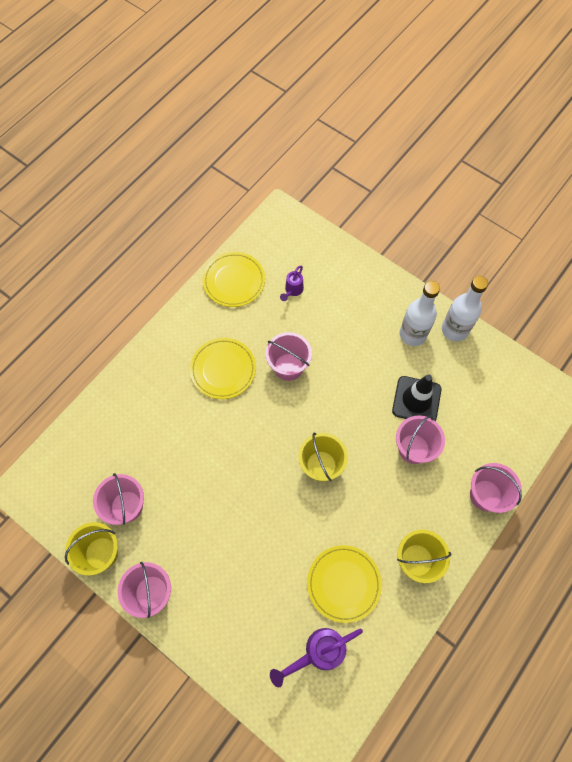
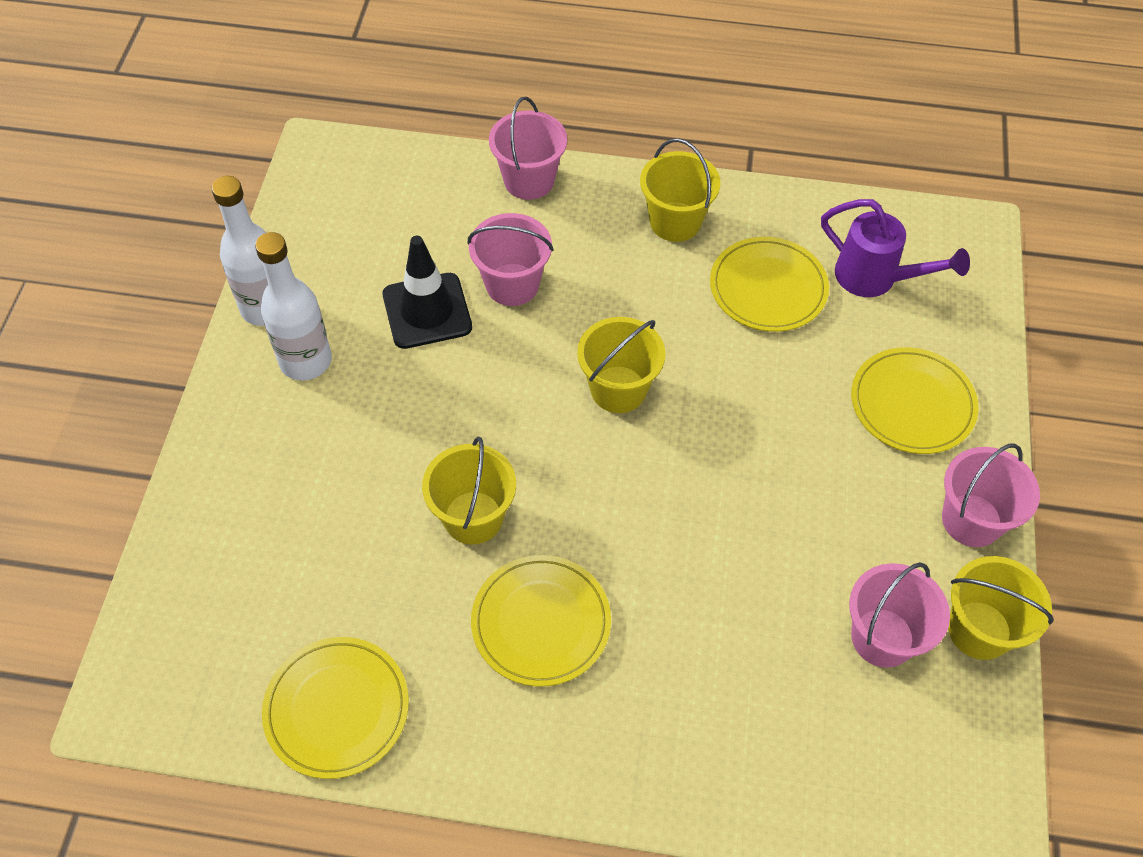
camera: 120 degrees left, 10 degrees down
pink bucket [265,332,312,381] -> yellow bucket [422,437,516,544]
purple watering can [280,266,304,301] -> none
none -> yellow plate [851,347,979,454]

